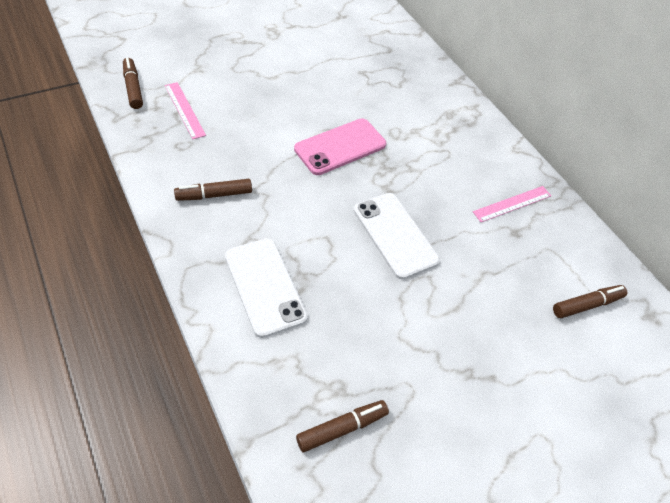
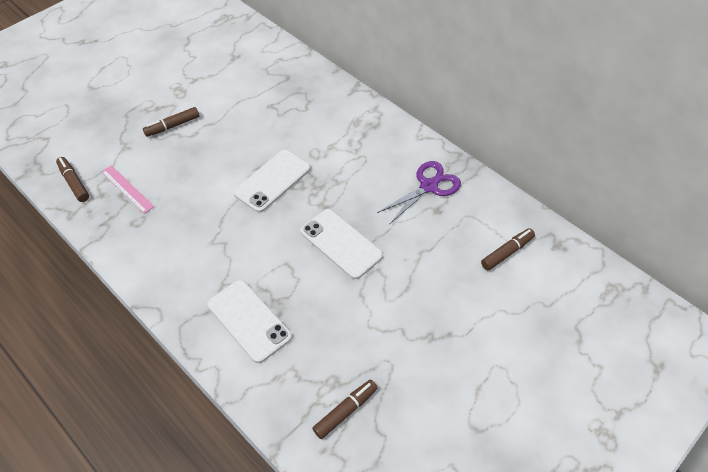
camera: 10 degrees left, 0 degrees up
brown marker [174,179,252,201] -> brown marker moved to [143,107,200,137]
pink phone [294,118,386,175] -> white phone [234,150,311,213]
pink ruler [473,186,551,222] -> purple scissors [377,161,461,225]

